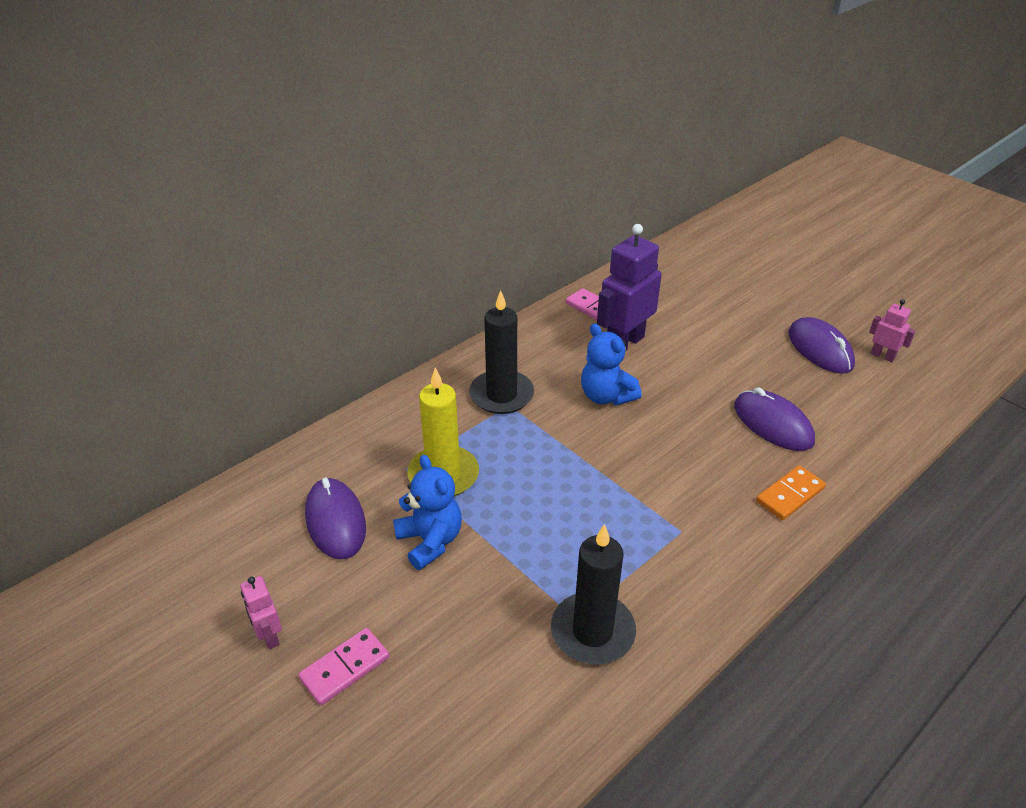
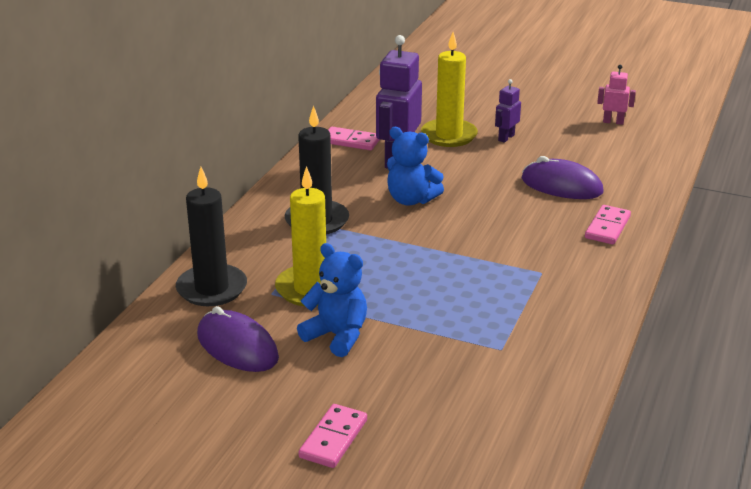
camera: 25 degrees left, 10 degrees down
pink robot [240,576,282,649] -> none
black candle [551,524,636,665] -> black candle moved to [176,167,247,306]
orange domino [756,465,826,520] -> pink domino [585,205,631,245]
purple mouse [788,317,855,374] -> none
none -> yellow candle [421,32,478,147]
none -> purple robot [495,79,521,143]

